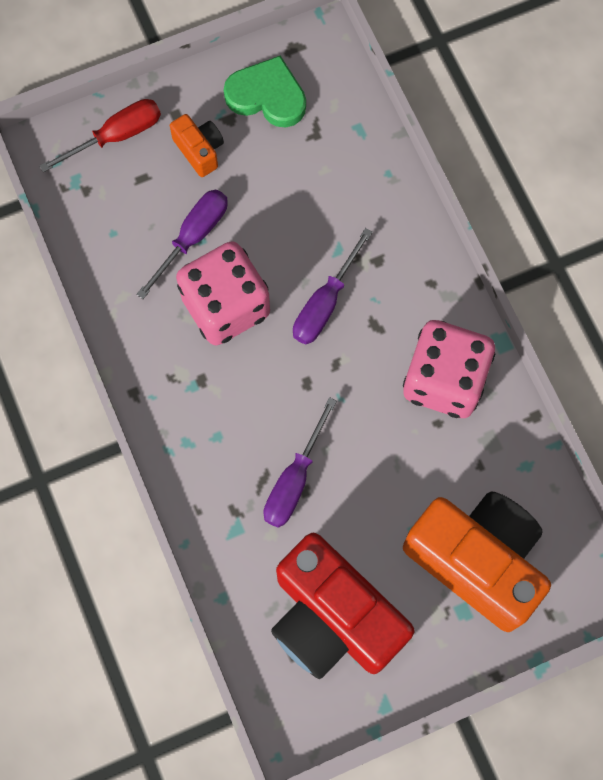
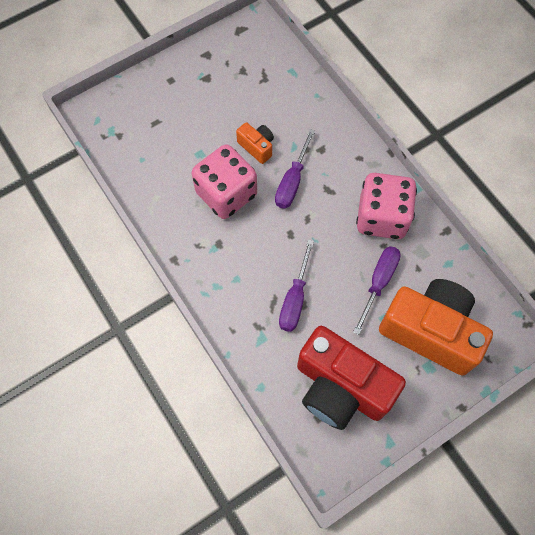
camera: 10 degrees left, 5 degrees down
red screwdriver [39,99,161,173] -> none
purple screwdriver [136,189,228,299] -> purple screwdriver moved to [353,246,401,335]
orange camera [170,114,224,177] -> orange camera moved to [236,122,274,164]
green heart [224,55,306,128] -> none

